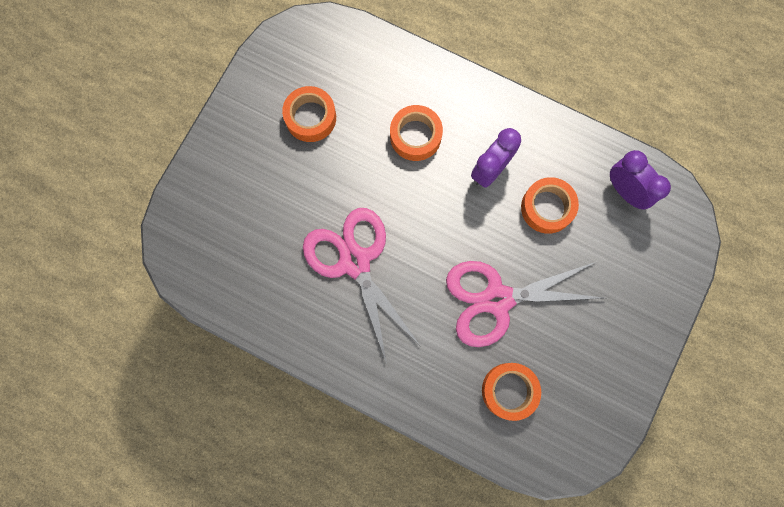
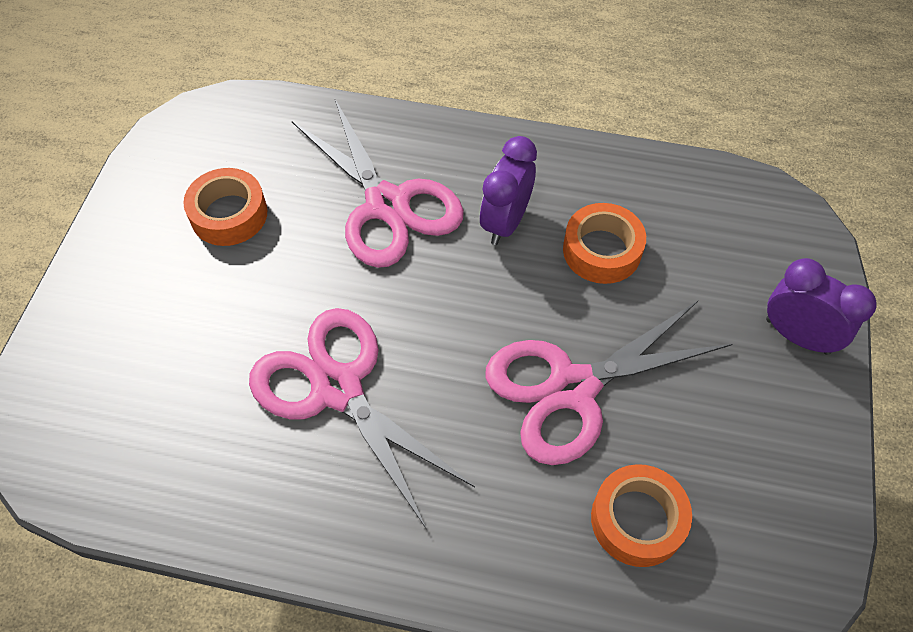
camera: 15 degrees left, 20 degrees down
orange tape [390,105,443,161] -> pink scissors [292,99,464,268]
purple clock [610,150,671,210] -> purple clock moved to [766,258,877,355]

